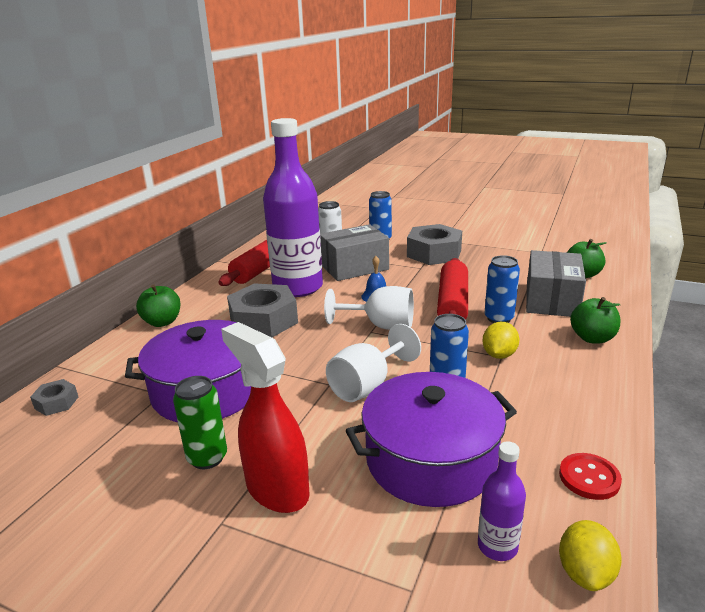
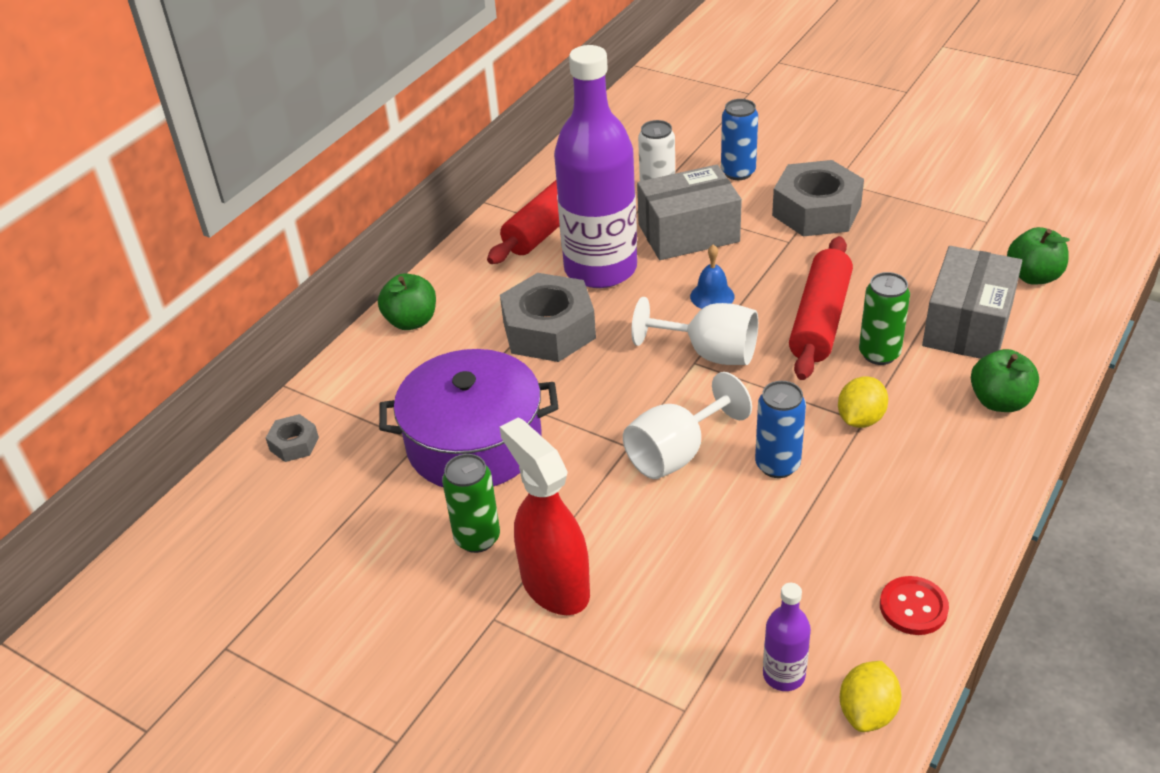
camera: 10 degrees right, 15 degrees up
purple pot [346,372,517,507] -> none
blue can [485,255,520,323] -> green can [859,272,910,365]

